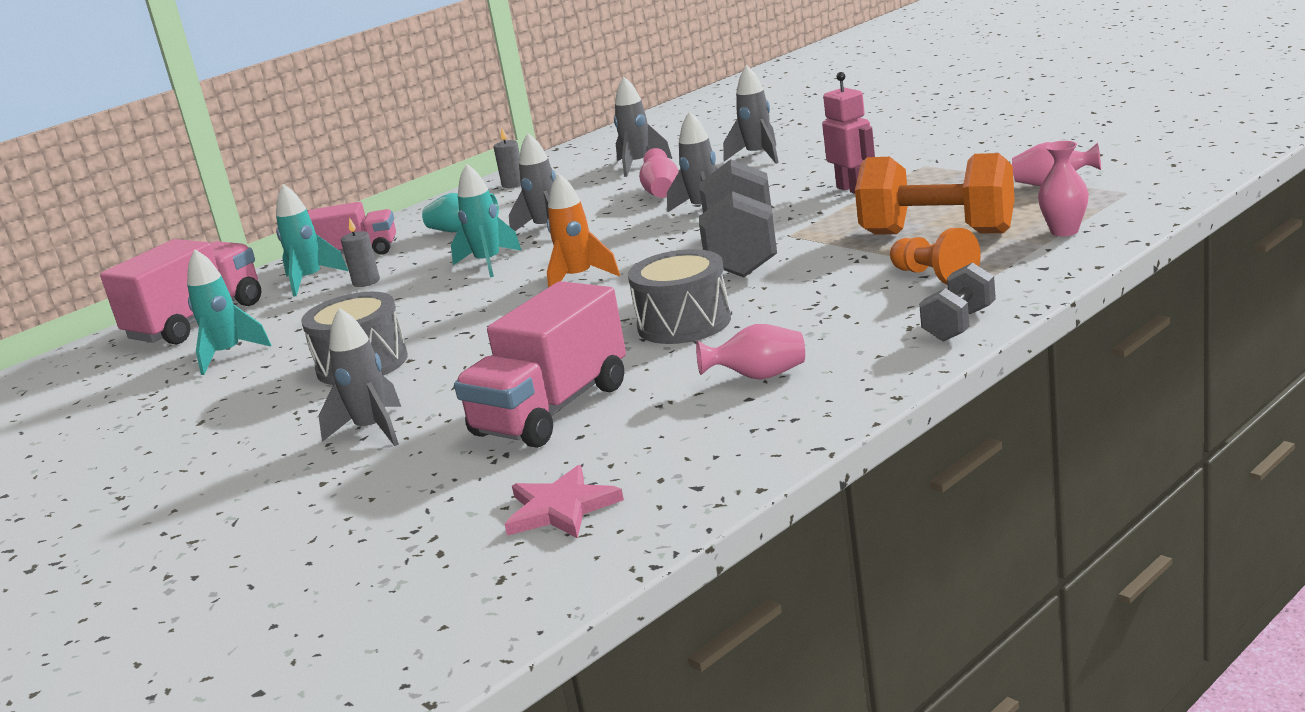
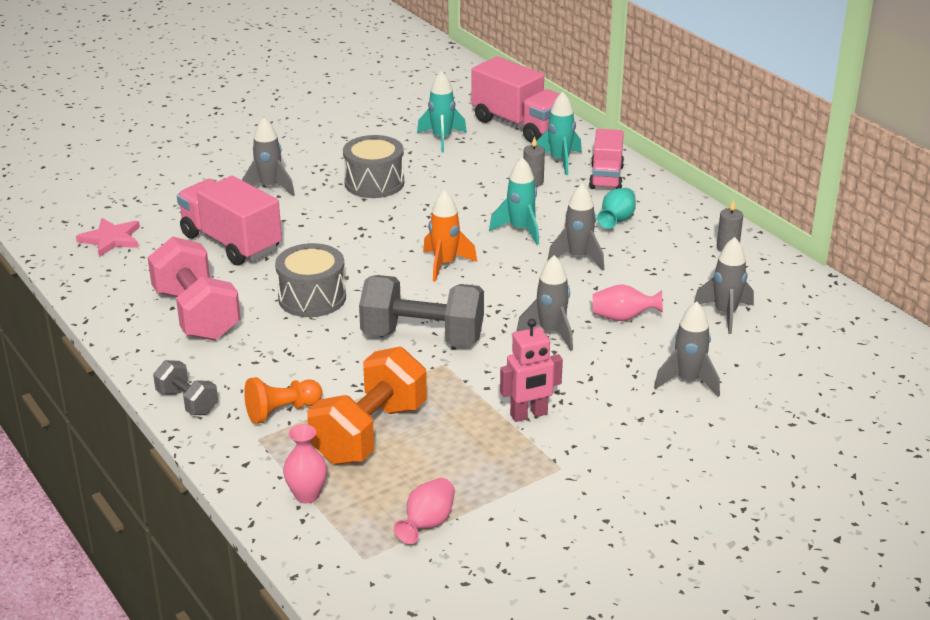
camera: 95 degrees right, 10 degrees up
pink vase [696,324,805,380] -> pink dumbbell [148,236,241,341]

